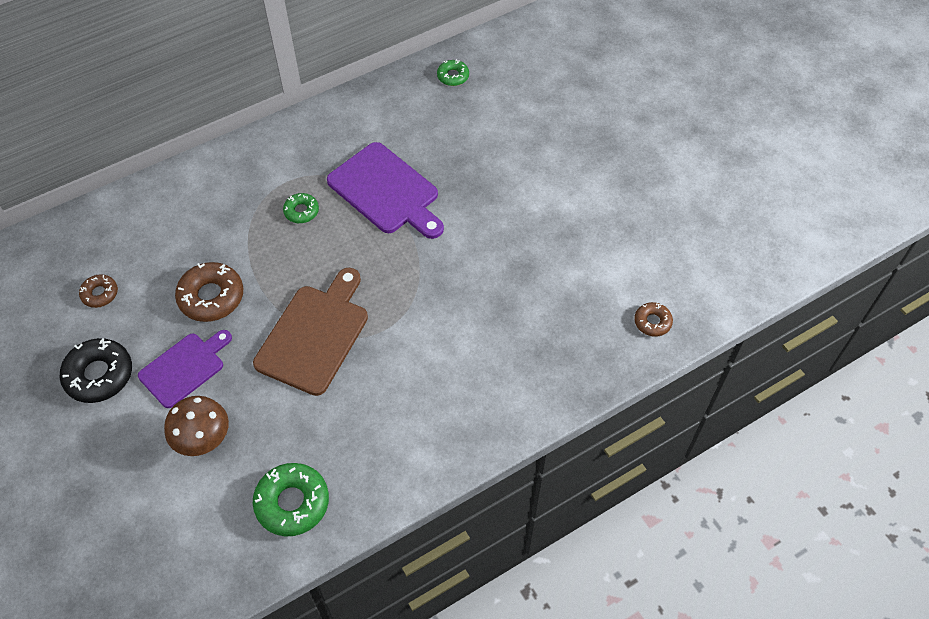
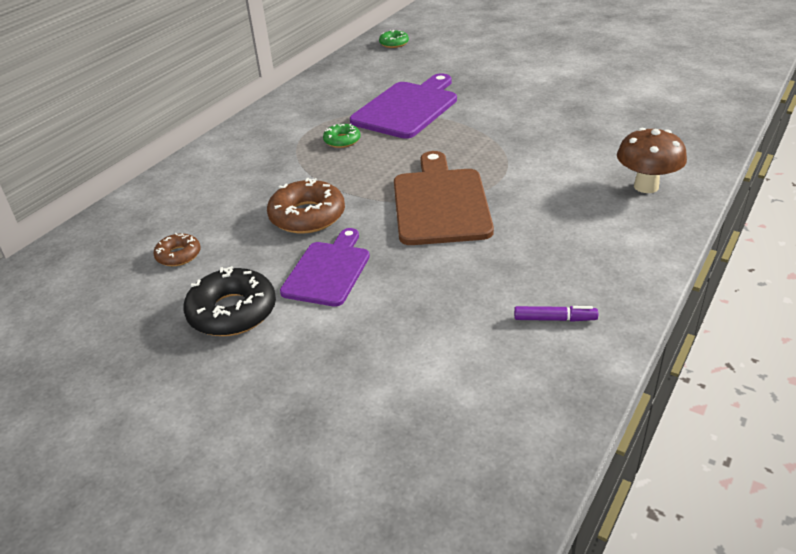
camera: 25 degrees left, 20 degrees down
brown mushroom [164,396,229,456] -> brown mushroom moved to [617,128,687,193]
green donut [253,463,329,536] -> purple marker [514,306,598,322]
purple cutting board [327,142,444,239] -> purple cutting board turned 75 degrees counterclockwise [350,73,457,139]
brown donut [634,302,673,337] -> none

